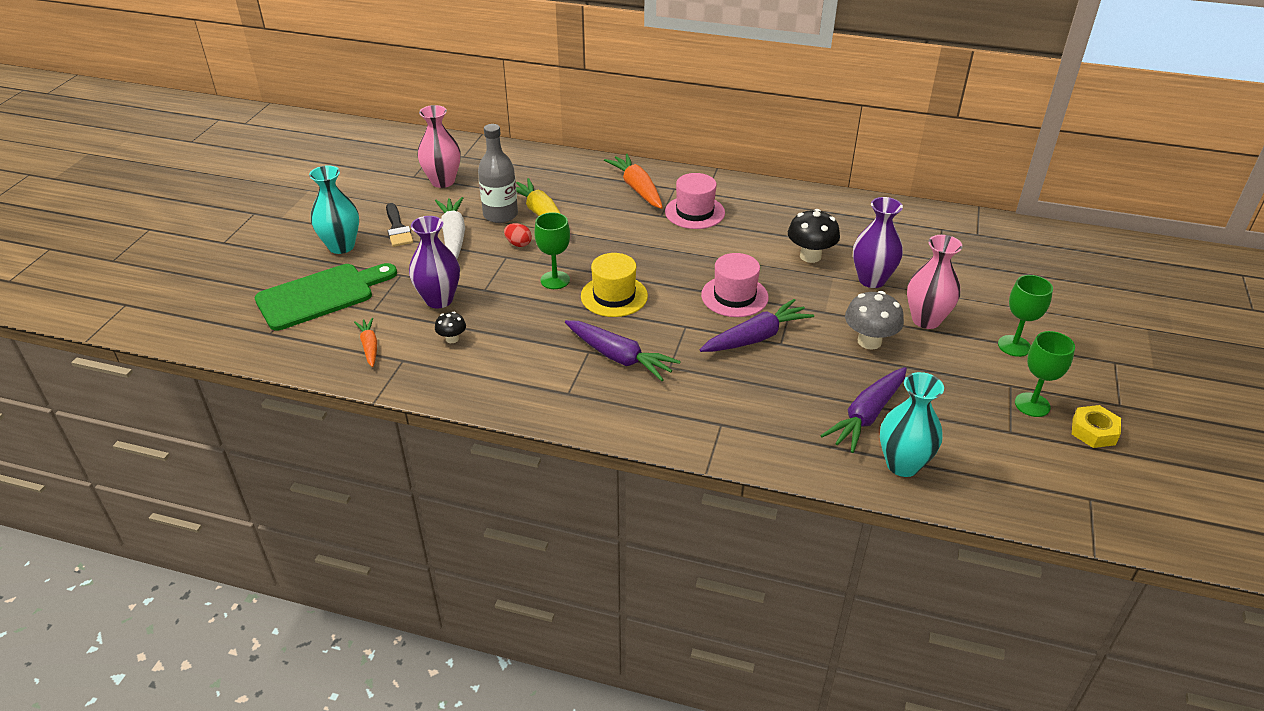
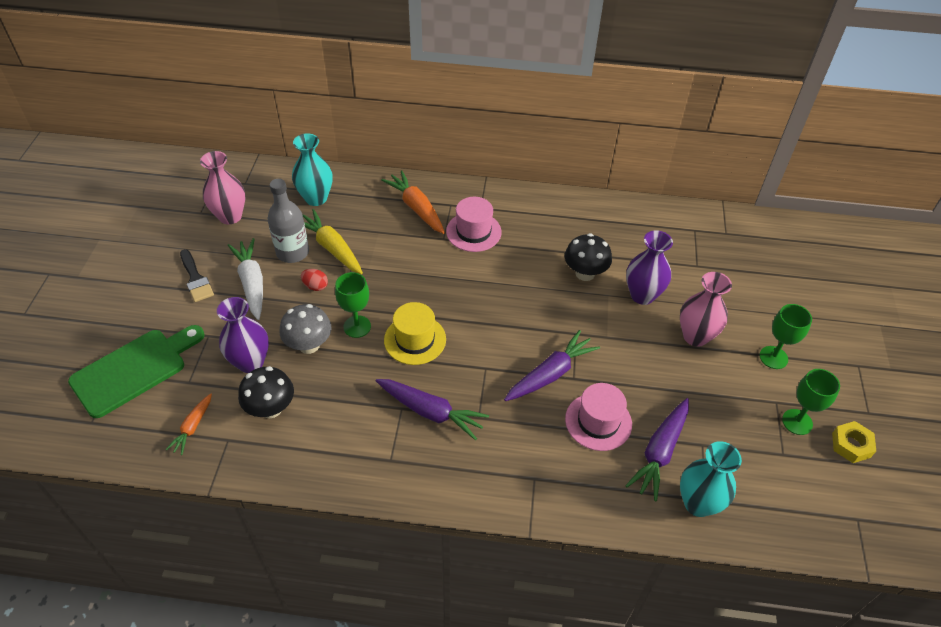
camera: 10 degrees left, 10 degrees up
turquoise vase [309,165,359,254] -> turquoise vase moved to [292,133,333,206]
orange carrot [354,318,377,367] -> orange carrot turned 135 degrees counterclockwise [165,393,212,455]
black mushroom [435,312,466,343] -> black mushroom [238,366,294,418], size x1.83
pink hat [701,253,769,317] -> pink hat moved to [565,383,632,451]
grey mushroom [845,291,904,350] -> grey mushroom moved to [279,304,332,354]

